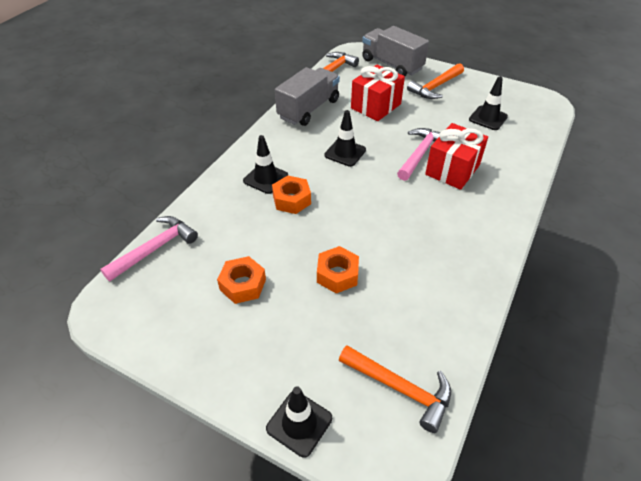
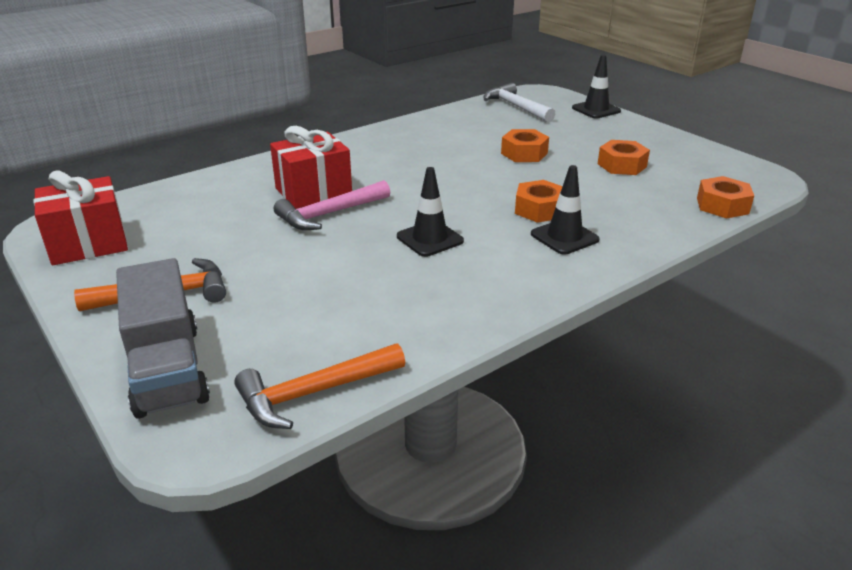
camera: 155 degrees left, 15 degrees down
pink hammer [100,216,198,282] -> orange nut [697,176,754,219]
grey truck [275,67,340,126] -> none
orange hammer [339,345,451,433] -> white hammer [484,83,555,122]
red gift [351,65,405,121] -> red gift moved to [34,171,128,265]
black traffic cone [469,76,508,130] -> none

